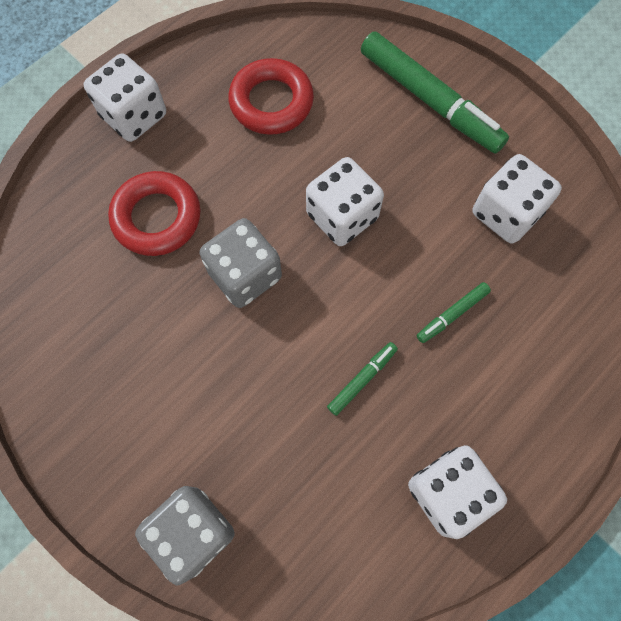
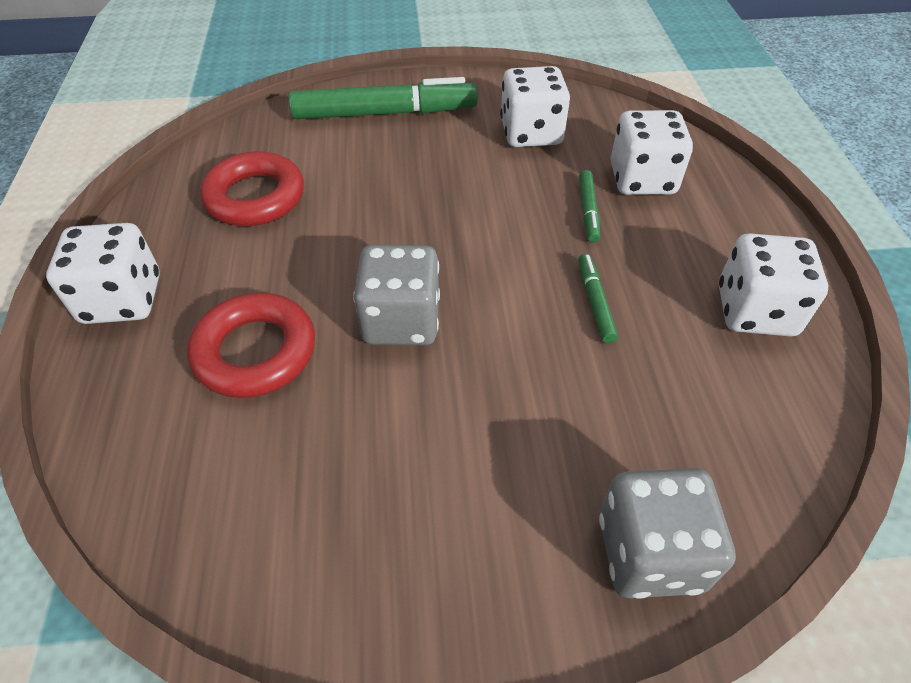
camera: 50 degrees left, 20 degrees down
white dice [306,157,384,246] -> white dice moved to [611,110,693,195]

